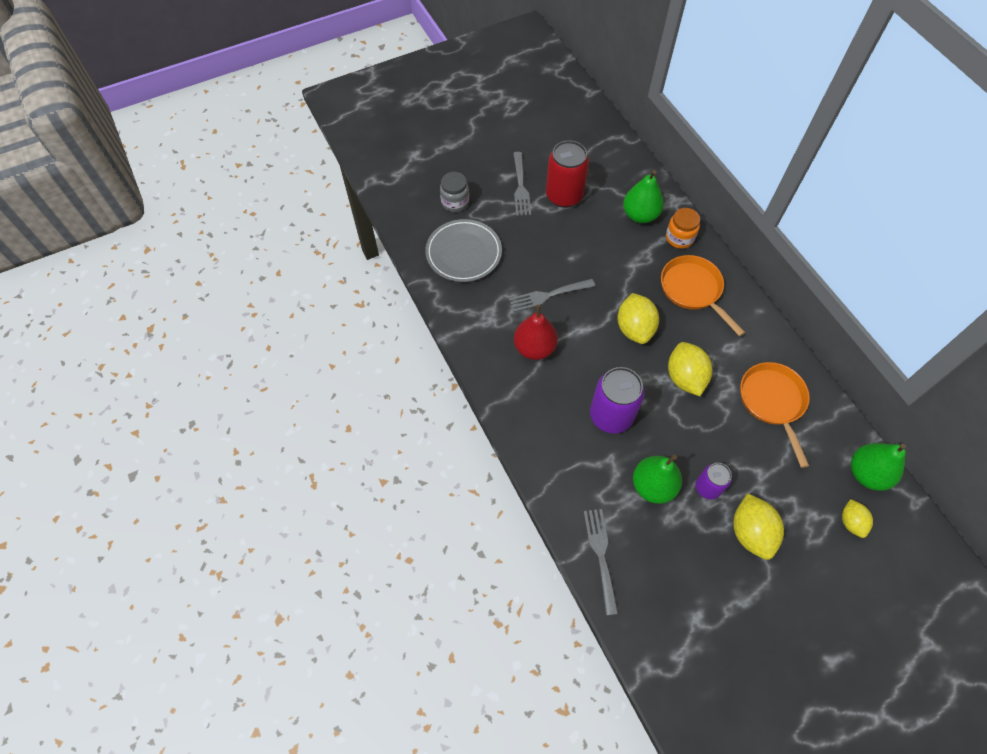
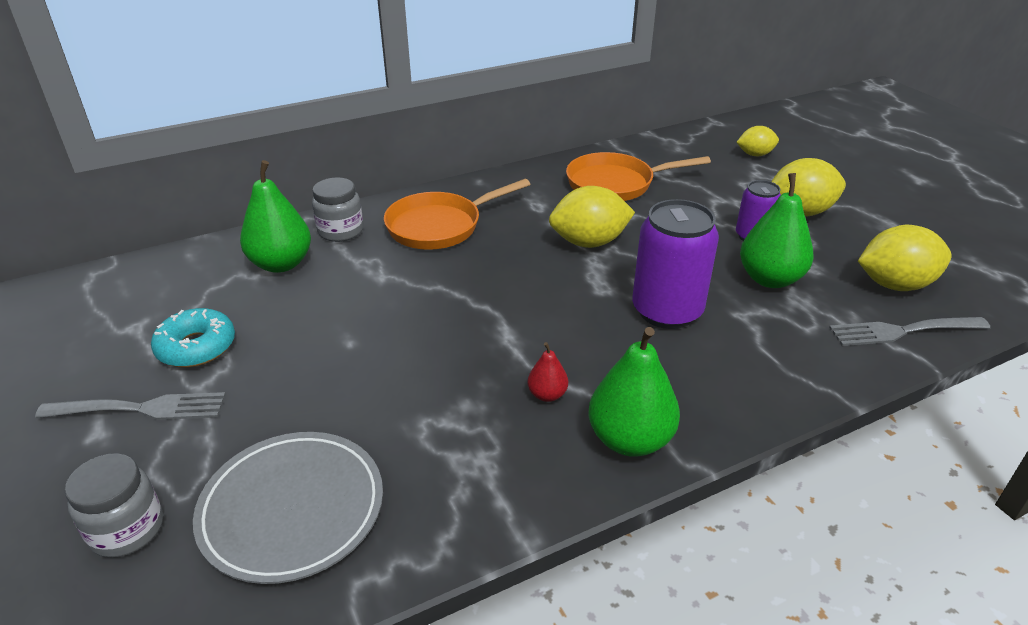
camera: 90 degrees left, 25 degrees down
grey fork [509,279,595,312] -> none
red pear [514,305,558,360] -> red pear [527,342,568,402], size x0.49
red can [546,140,589,208] -> turquoise donut [151,308,235,367]
yellow lemon [617,293,659,344] -> yellow lemon moved to [858,225,952,291]
orange jar [666,208,700,249] -> grey jar [312,177,363,242]
green pear [851,443,906,491] -> green pear moved to [588,327,680,457]

